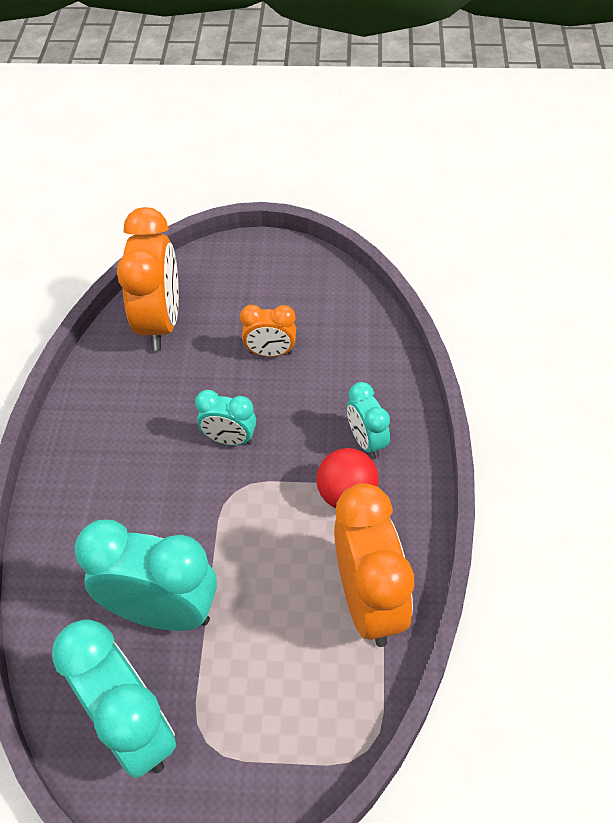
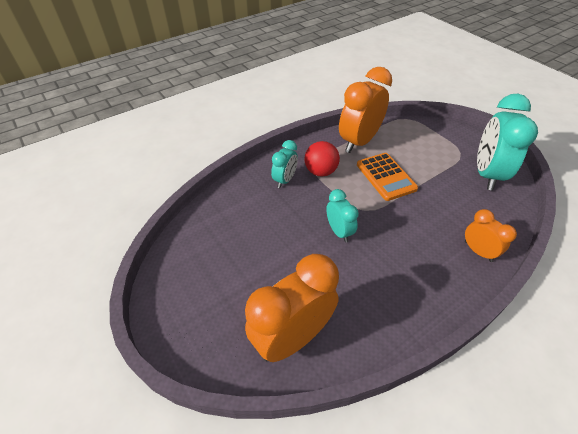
camera: 130 degrees left, 5 degrees down
turquoise clock [75,519,217,631] -> none
orange clock [240,305,296,357] -> orange clock moved to [465,209,517,262]
none -> orange calculator [357,153,418,201]

